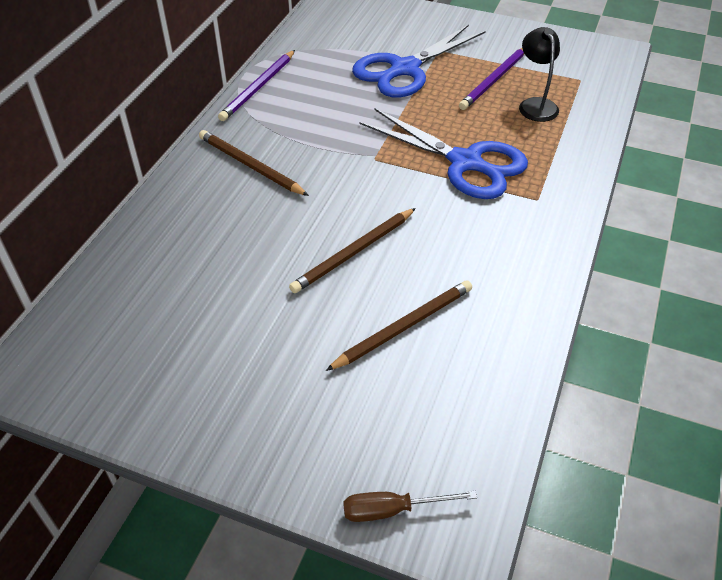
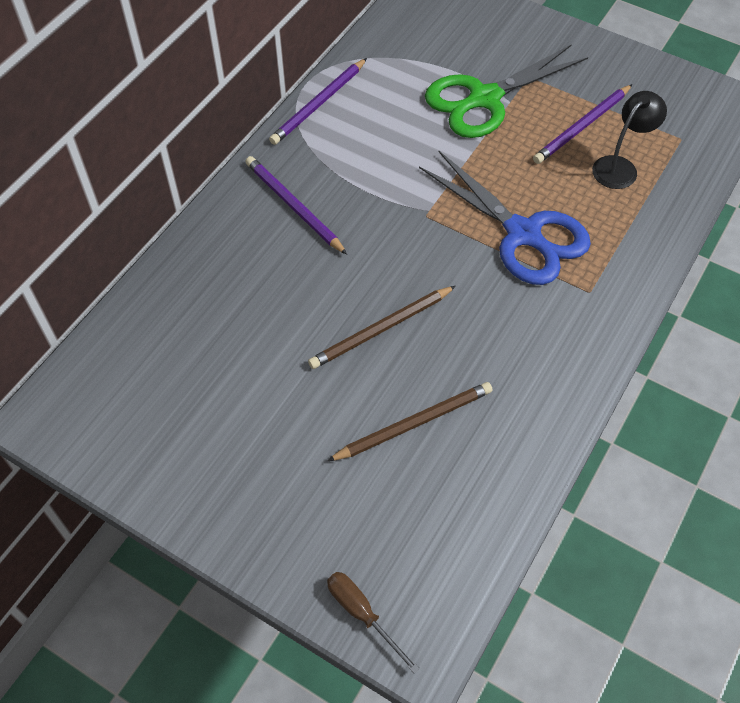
camera: 10 degrees right, 10 degrees up
brown pencil [199,130,309,196] -> purple pencil [246,156,347,255]
brown screwdriver [343,491,477,522] -> brown screwdriver turned 45 degrees clockwise [327,572,420,674]
blue scissors [352,24,486,97] -> green scissors [425,44,588,138]
black lamp [519,27,560,122] -> black lamp turned 45 degrees clockwise [592,91,667,189]

